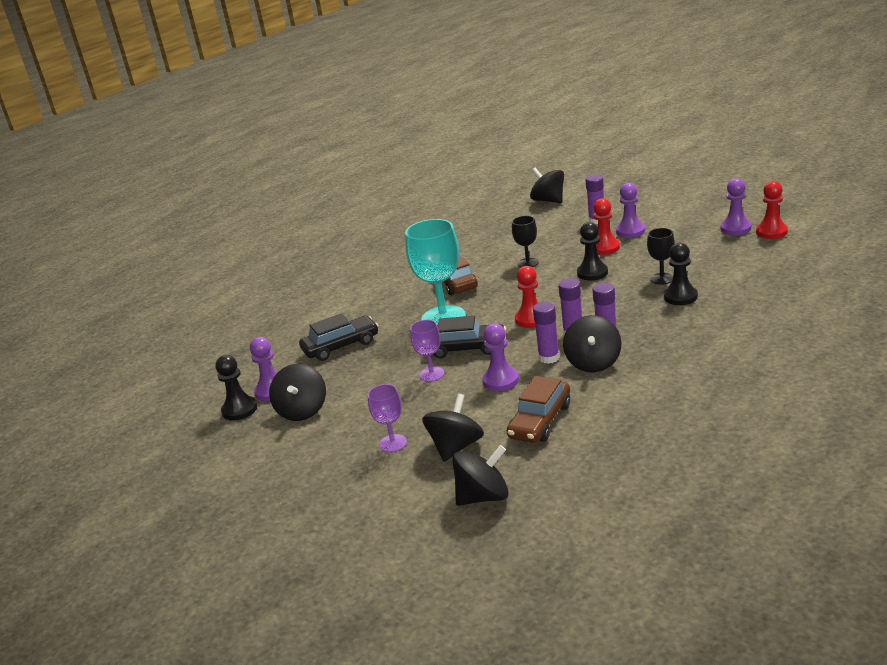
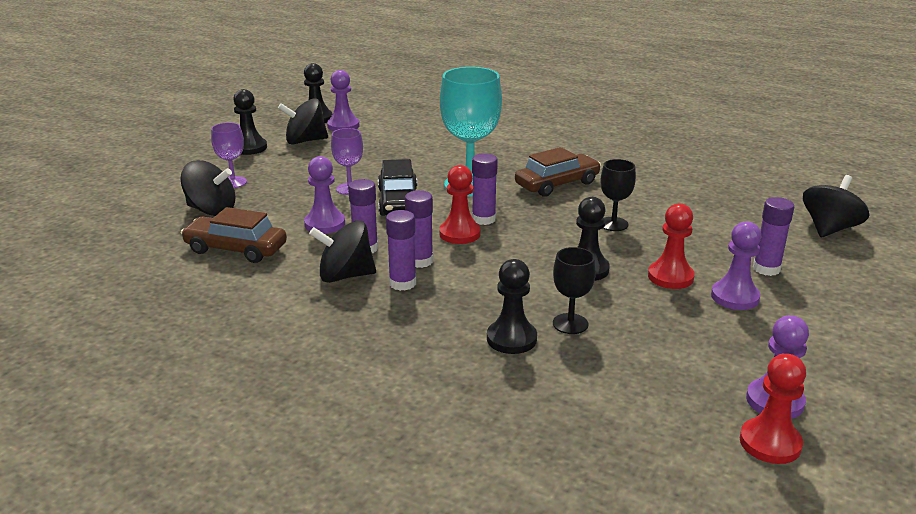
camera: 75 degrees right, 0 degrees up
black car [299,313,379,361] -> none
black spinning top [452,445,509,506] -> none
none -> black pawn [233,89,267,155]
none -> purple glue stick [472,153,498,225]

